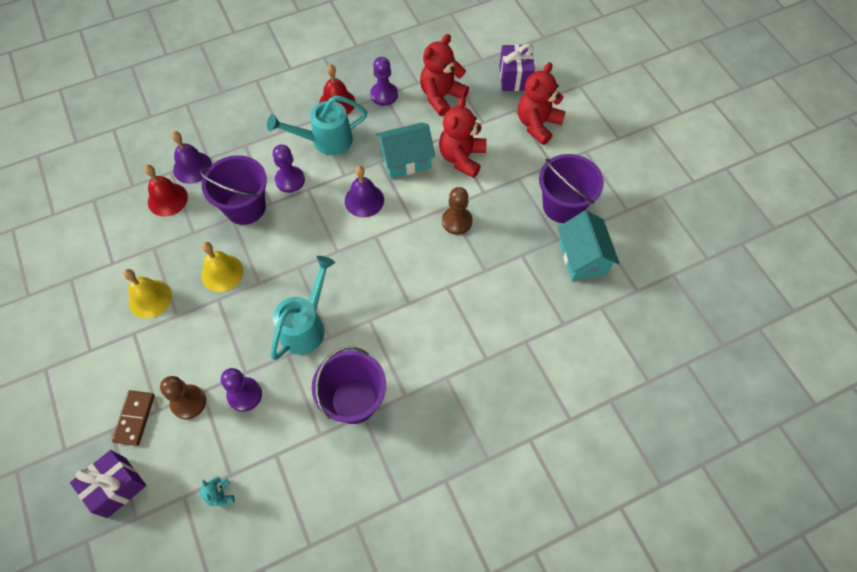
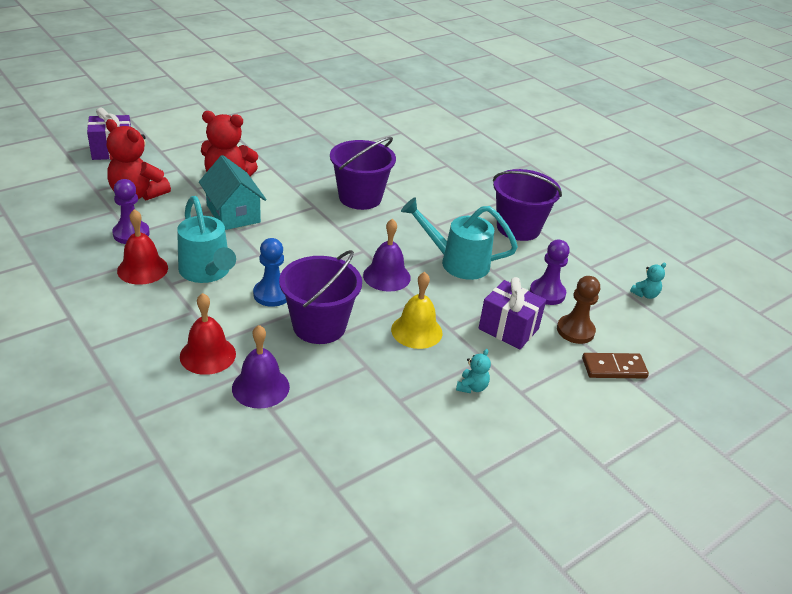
camera: 105 degrees left, 25 degrees down
purple gift [70,450,146,518] -> purple gift moved to [479,277,546,350]
yellow bell [123,269,172,318] -> turquoise teddy bear [456,349,491,394]
red bell [144,165,188,217] -> red bell moved to [180,293,236,375]
purple pawn [273,145,305,193] -> blue pawn [253,238,287,307]
purple bell [345,166,384,217] -> purple bell moved to [363,218,411,292]
brown pawn [442,187,472,235] -> none
red teddy bear [518,62,566,145] -> none
purple bucket [539,154,604,223] -> purple bucket moved to [330,137,396,210]
turquoise house [558,210,620,281] -> none

